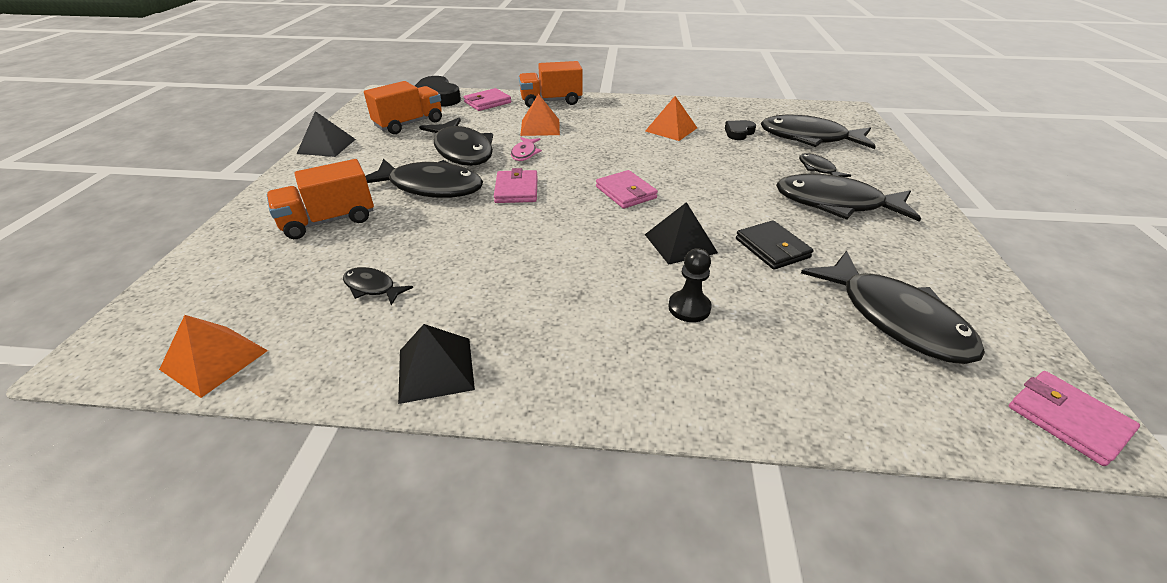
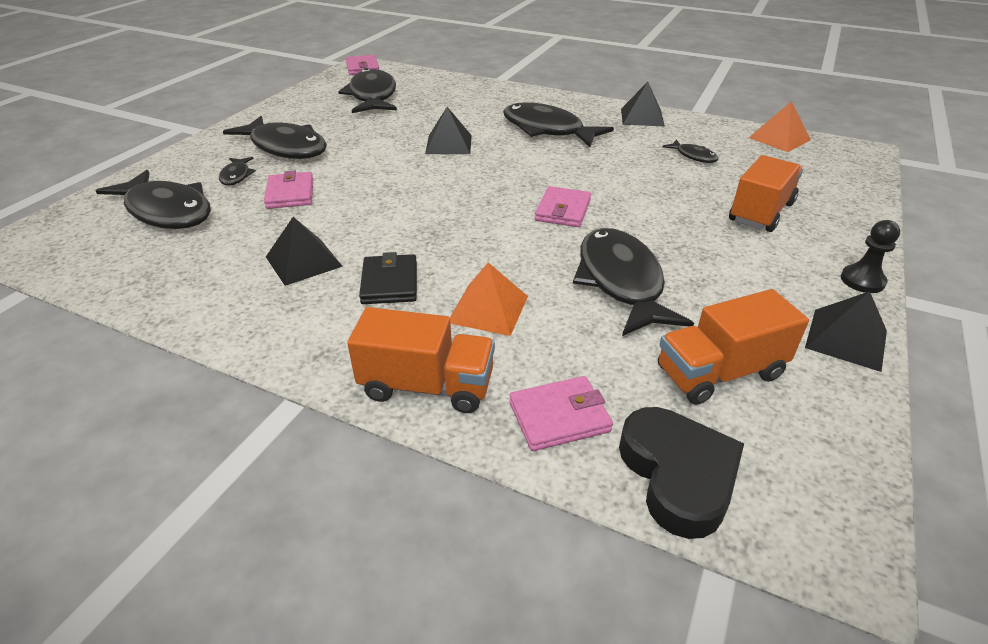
camera: 160 degrees left, 0 degrees up
orange truck [267,159,374,239] -> orange truck turned 45 degrees counterclockwise [729,155,803,232]
black fish [365,159,483,198] -> black fish moved to [503,102,614,147]
pink fish [511,137,542,161] -> none
pink wallet [596,170,658,209] -> pink wallet moved to [264,170,313,209]
orange pyramid [645,96,697,141] -> black pyramid [266,217,343,286]
black pawn [668,248,712,322] -> black pawn moved to [841,220,900,293]
black heart [725,120,756,140] -> none
black wallet [736,220,814,270] -> black wallet moved to [359,252,417,304]

